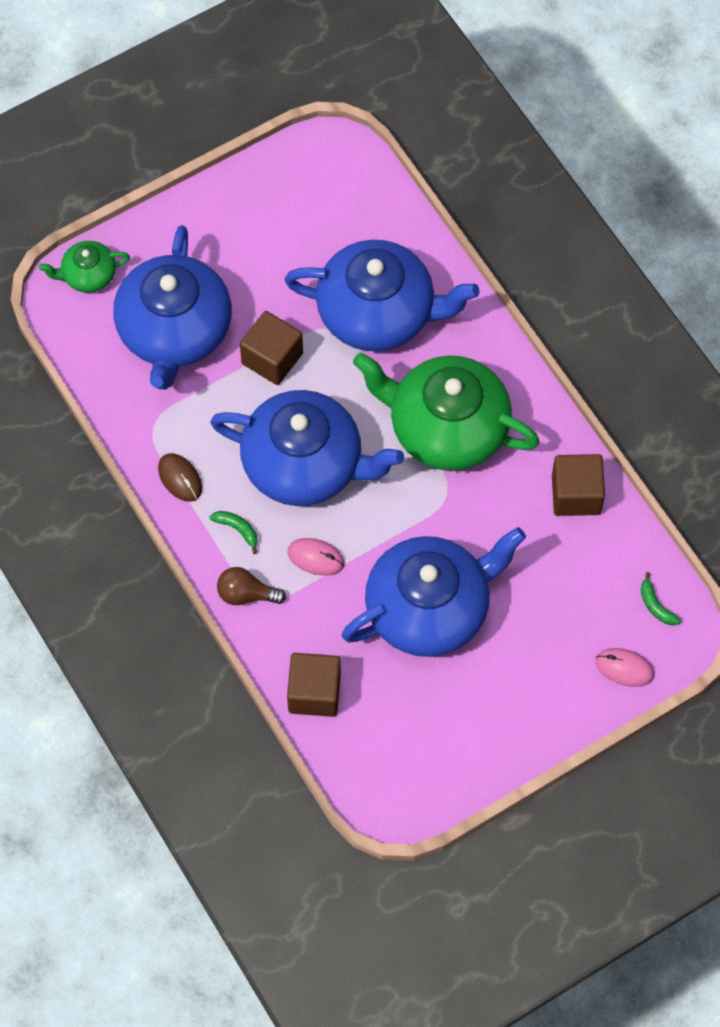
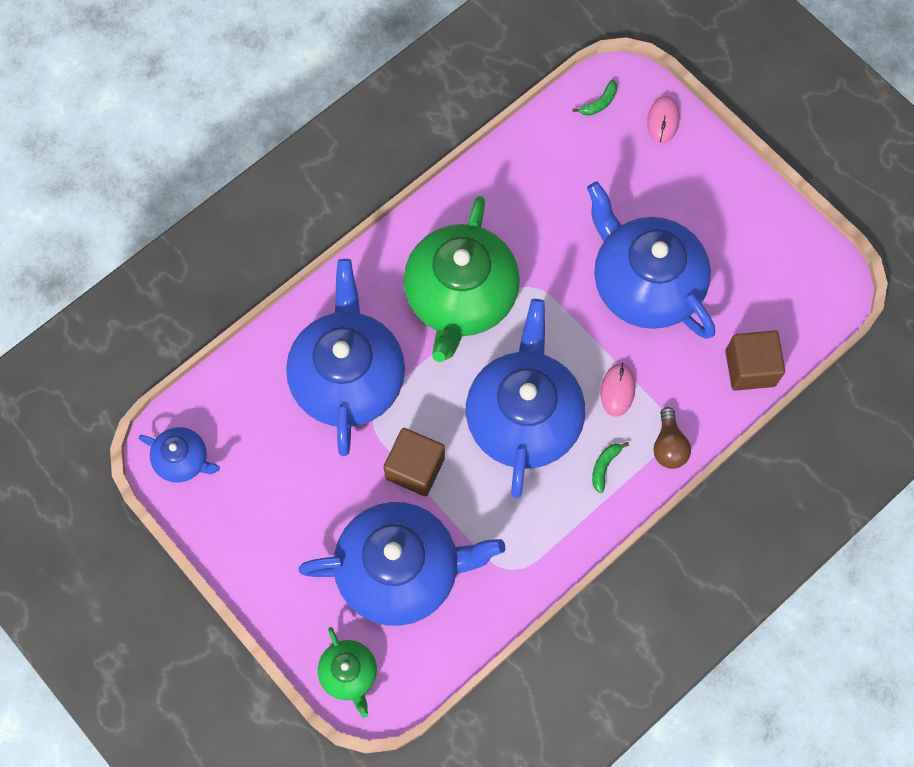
camera: 100 degrees left, 5 degrees up
brown mouse [158,453,202,502] -> none
brown cube [552,454,605,516] -> none
none -> blue teapot [139,427,220,483]

